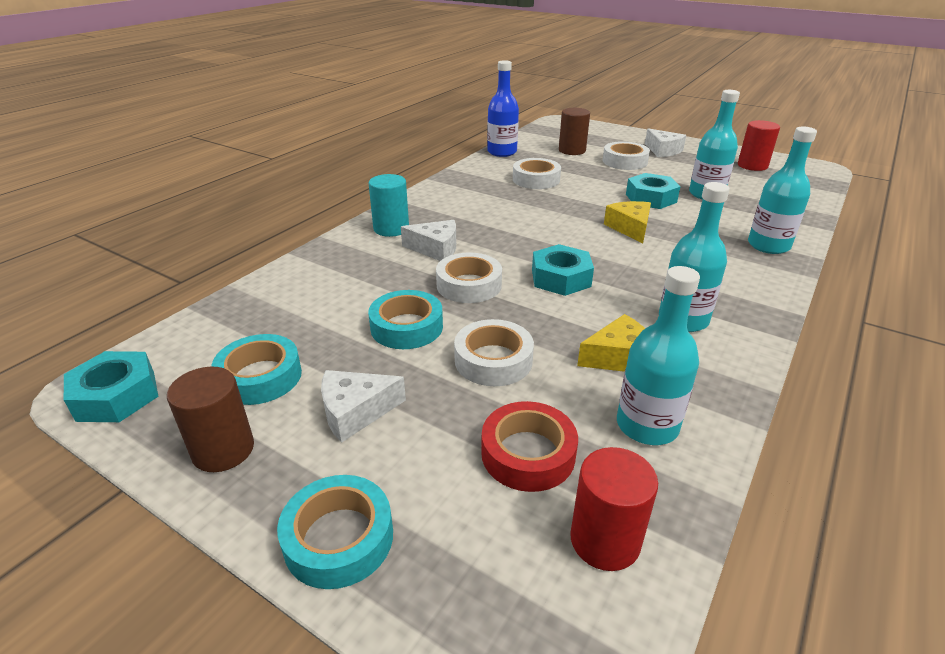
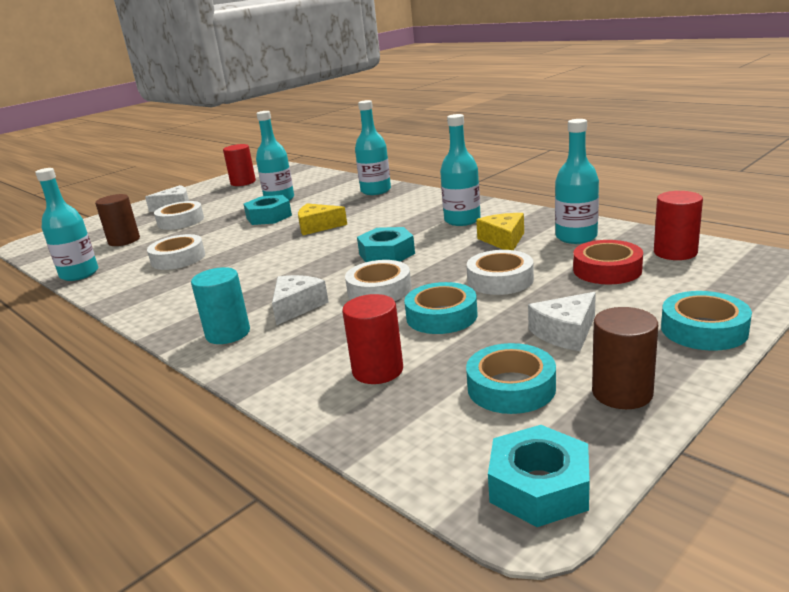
camera: 75 degrees left, 10 degrees down
white cheese [321,370,406,443] -> white cheese turned 60 degrees clockwise [528,292,596,351]
blue bottle [487,60,519,157] -> turquoise bottle [35,168,98,281]
none -> red cylinder [342,294,403,384]

